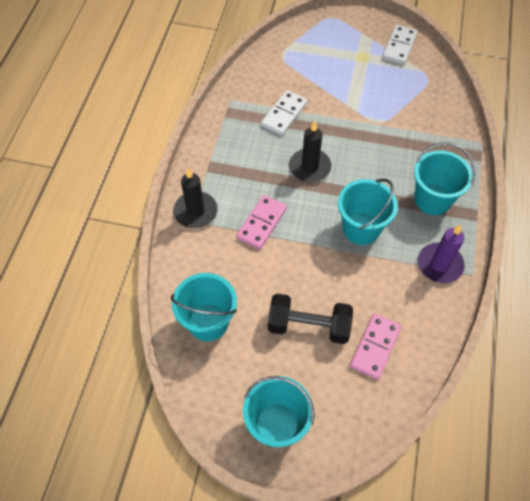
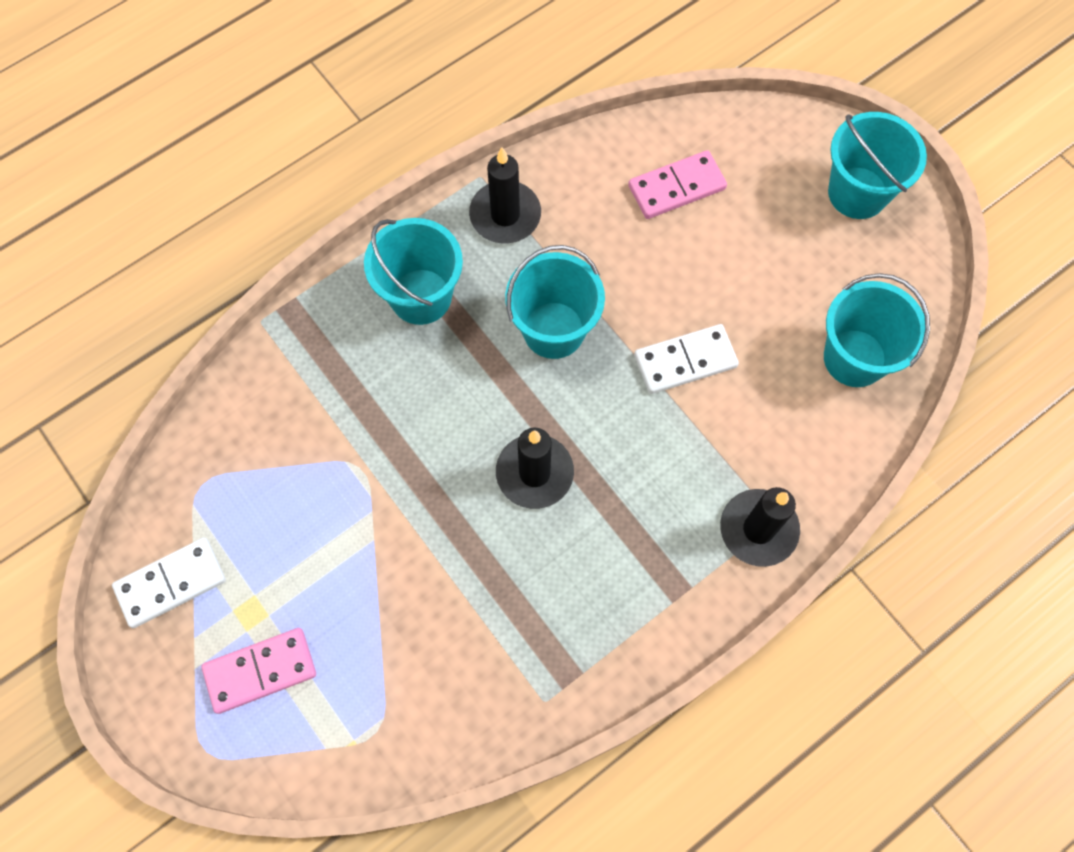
camera: 140 degrees left, 10 degrees up
pink domino [236,195,287,249] -> pink domino moved to [201,628,316,714]
white domino [261,90,307,135] -> white domino moved to [634,324,739,394]
black dumbbell [268,293,353,344] -> none
purple candle [418,224,465,283] -> black candle [469,147,541,243]

